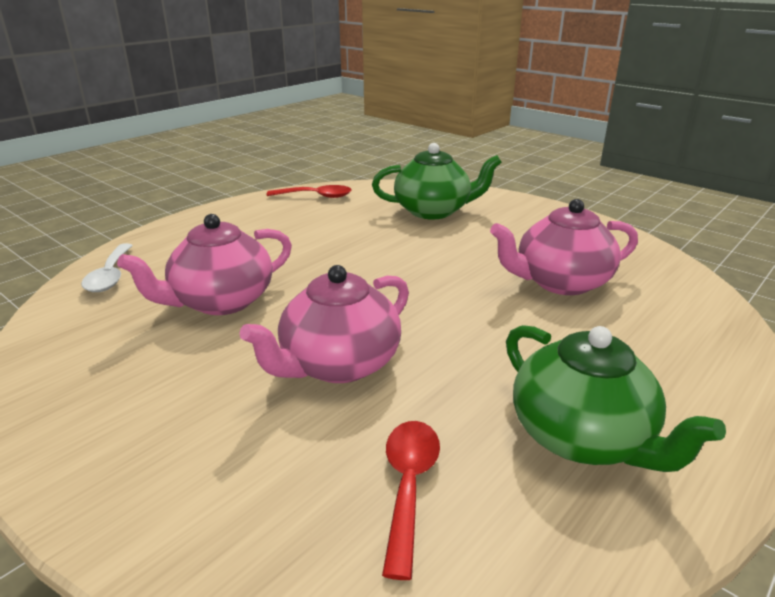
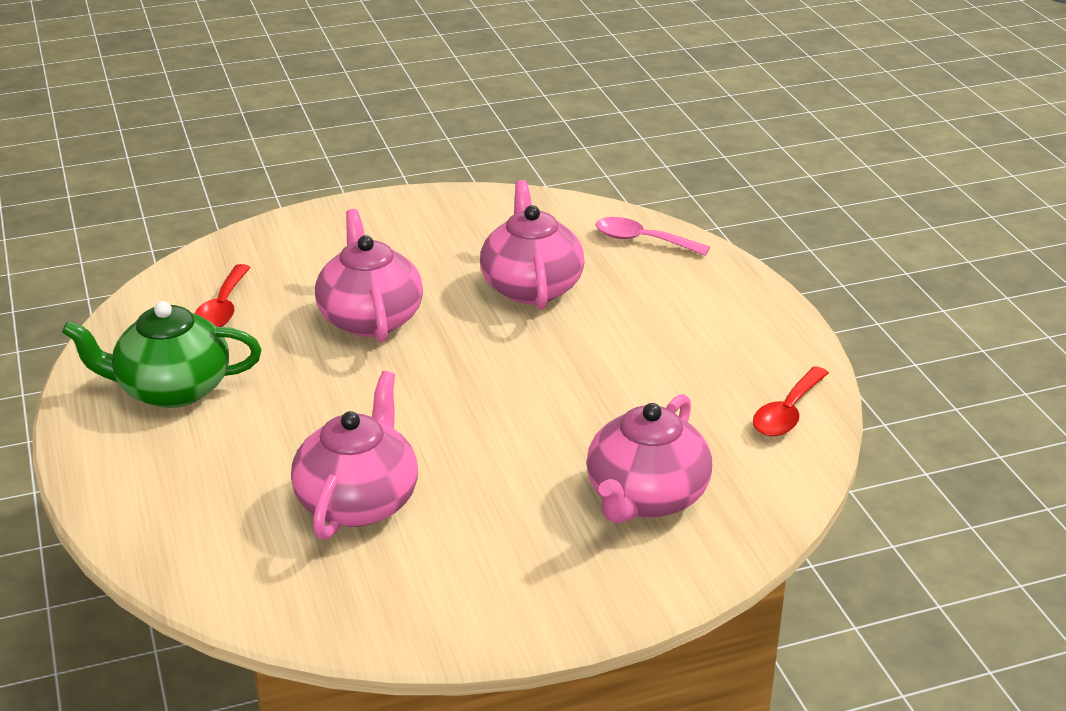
camera: 120 degrees right, 5 degrees up
white spoon [81,243,133,292] -> pink spoon [596,217,710,256]
green teapot [372,143,502,219] -> pink teapot [586,394,712,524]
red spoon [382,421,440,580] -> red spoon turned 60 degrees clockwise [195,264,251,327]

